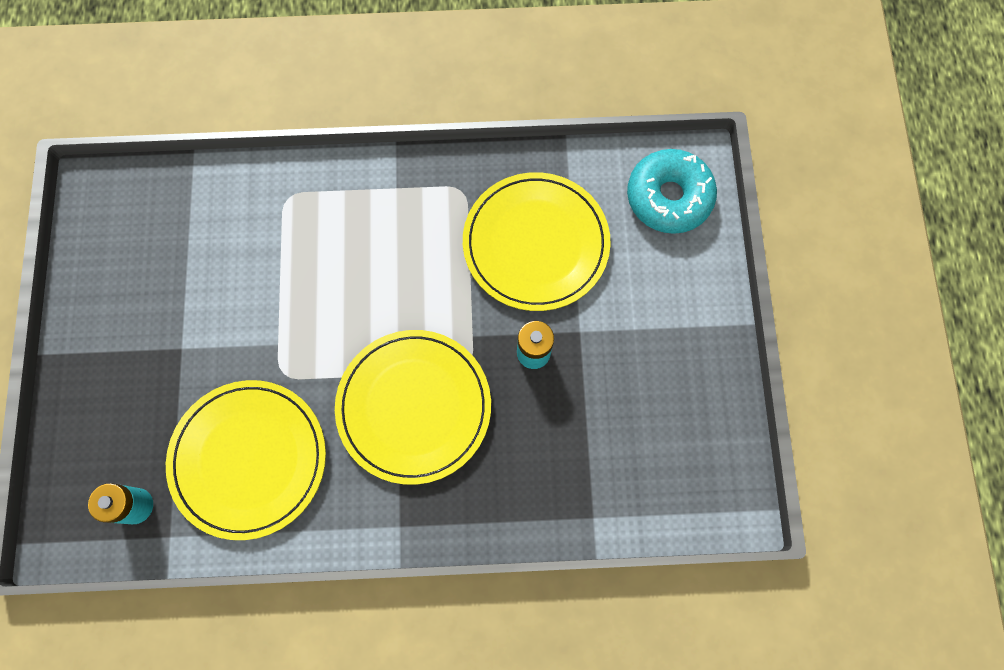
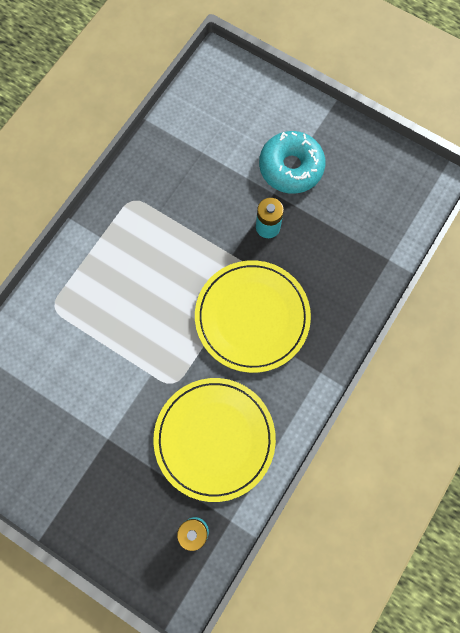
camera: 55 degrees left, 0 degrees up
yellow plate [463,172,611,311] -> none
turquoise donut [627,149,717,234] -> turquoise donut moved to [259,131,325,194]

